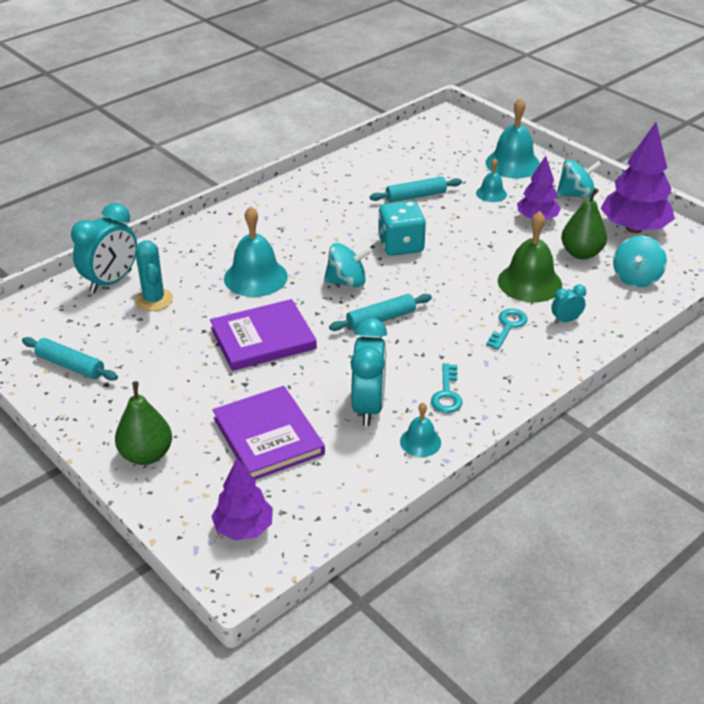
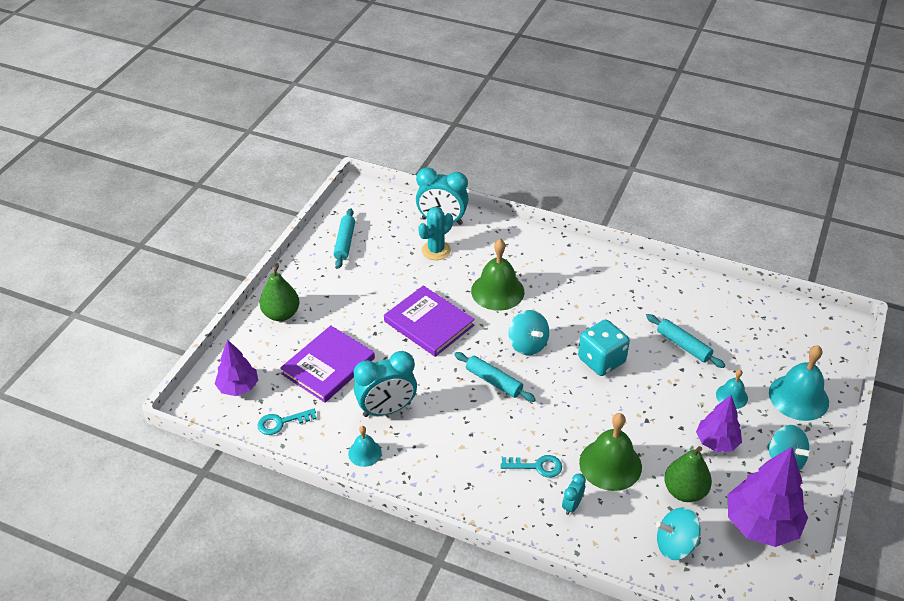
camera: 65 degrees right, 5 degrees up
turquoise bell [224,206,288,297] -> green bell [471,239,524,311]
turquoise key [431,363,462,413] -> turquoise key moved to [257,409,317,435]
turquoise clock [551,284,586,324] -> turquoise clock turned 105 degrees counterclockwise [562,473,586,515]

